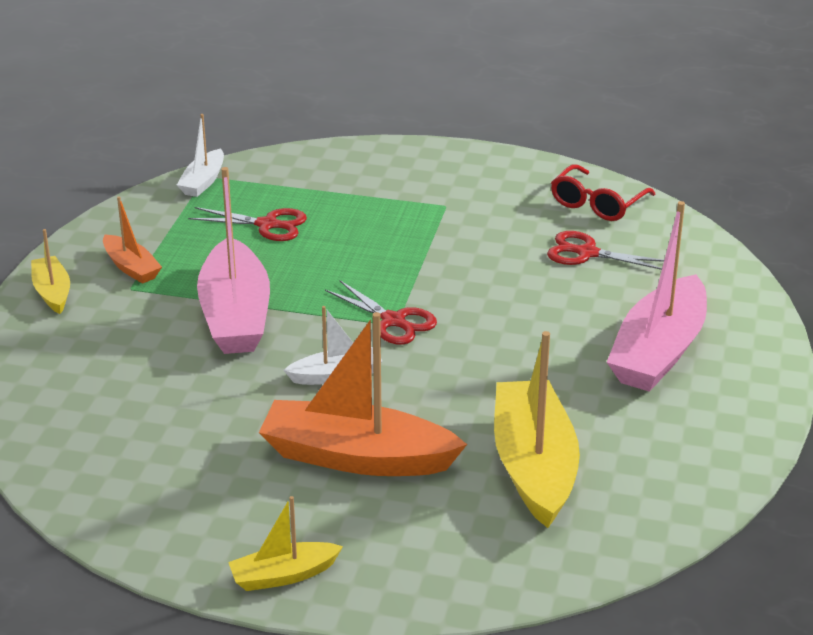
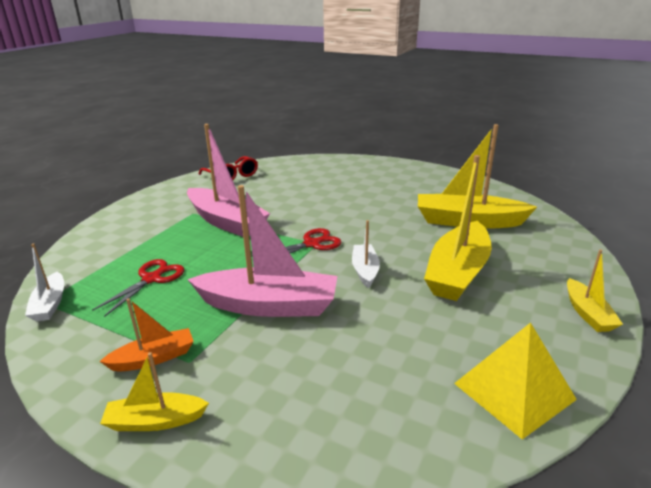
camera: 75 degrees left, 5 degrees down
white boat [177,114,224,197] -> white boat turned 45 degrees clockwise [25,243,64,322]
orange boat [259,312,467,476] -> yellow boat [424,155,492,301]
red scissors [547,231,664,270] -> none
pink boat [607,201,707,392] -> pink boat moved to [187,124,270,237]
none -> yellow pyramid [454,322,577,440]

